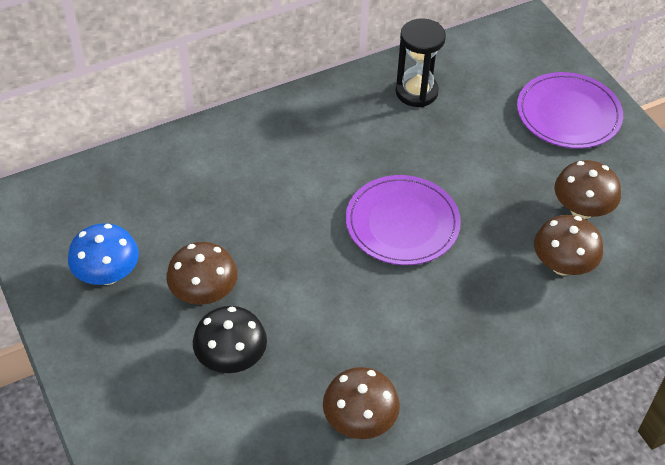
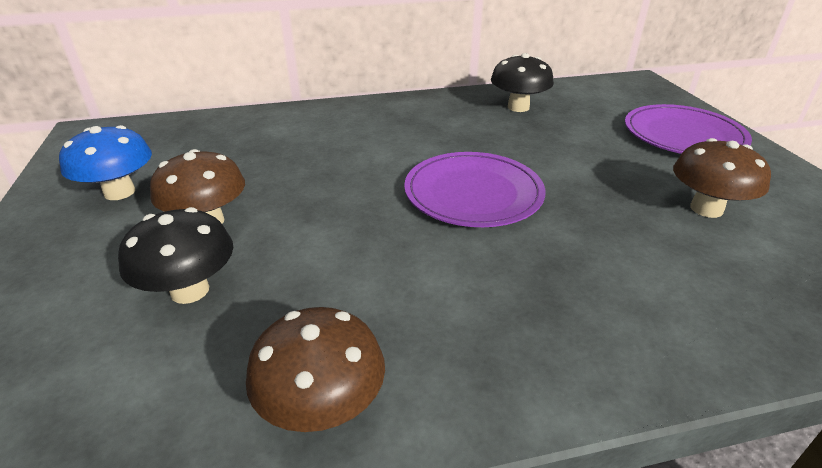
camera: 15 degrees right, 15 degrees down
black hourglass [395,18,446,107] -> black mushroom [491,53,554,112]
brown mushroom [534,215,603,276] -> none

